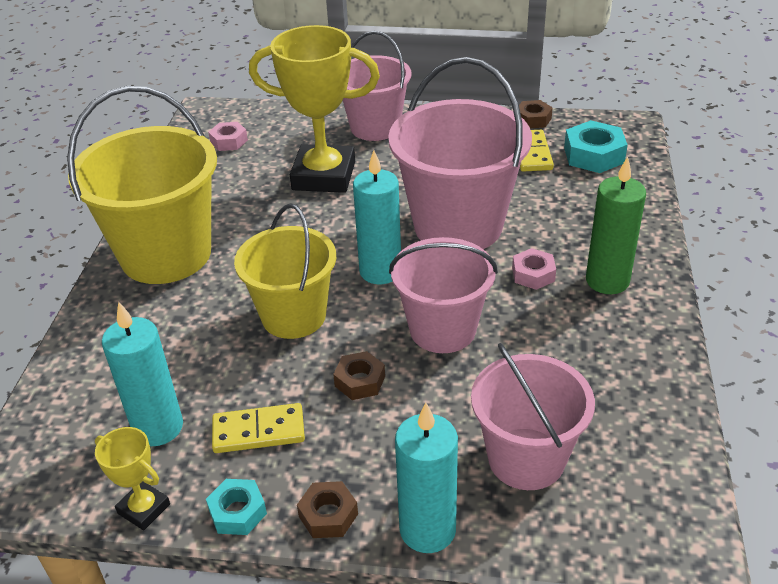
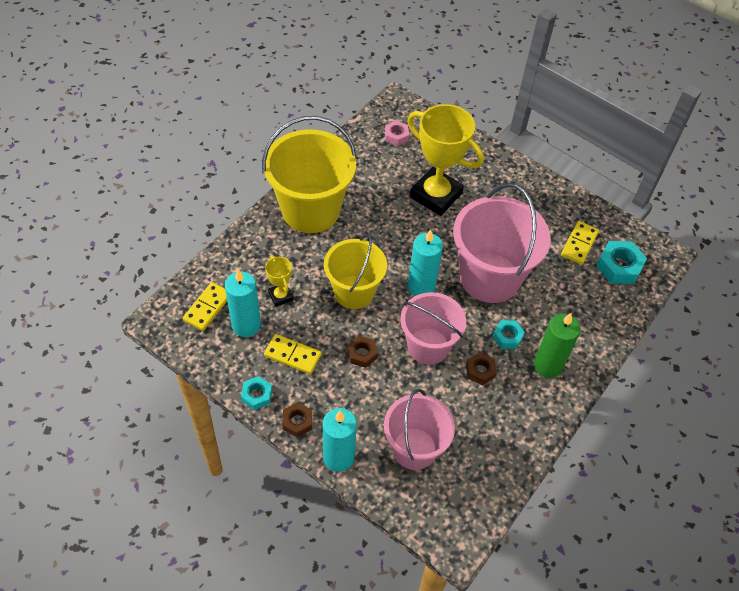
camera: 25 degrees right, 15 degrees up
yellow trophy [95,427,170,530] -> yellow trophy moved to [265,255,293,307]
pink bucket [343,31,412,141] -> none
pink nut [512,248,556,290] -> turquoise nut [492,320,525,349]
brown nut [519,100,553,128] -> brown nut moved to [466,352,497,385]
none -> yellow domino [183,282,227,331]

